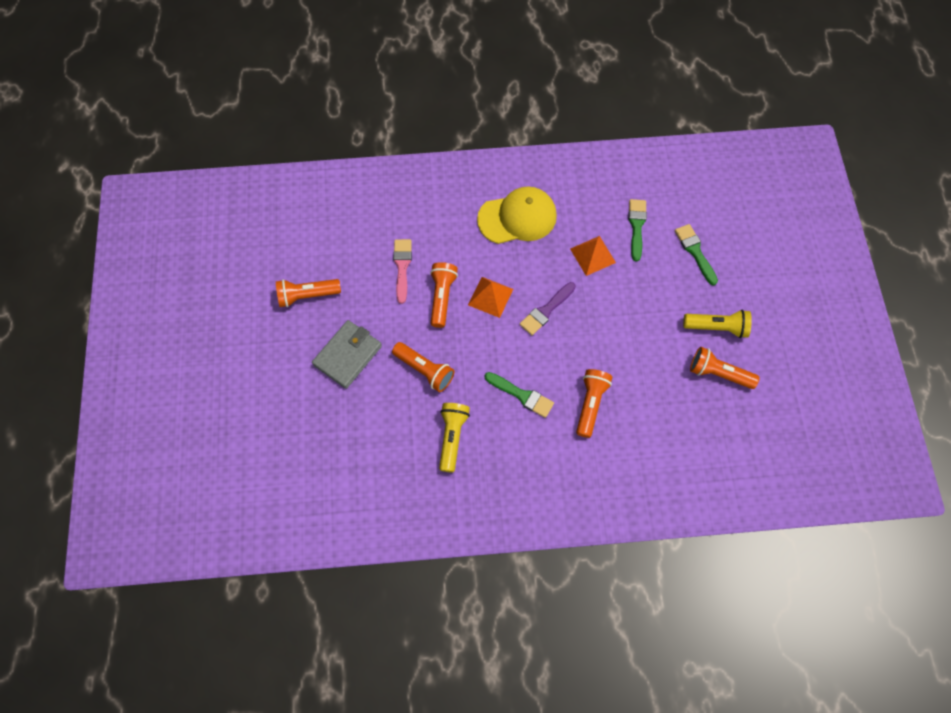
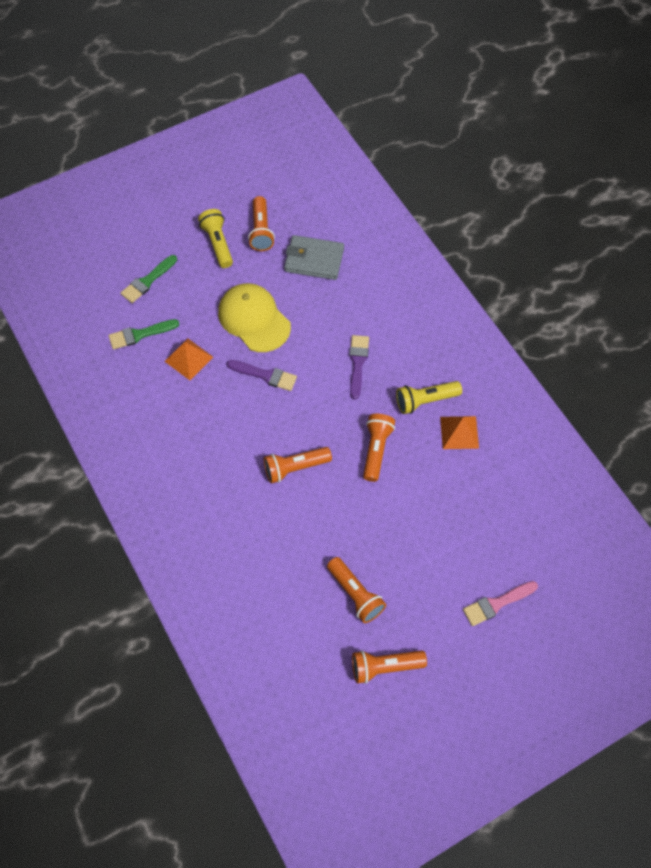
camera: 115 degrees left, 5 degrees down
grey wallet [312,320,382,389] -> grey wallet moved to [284,235,344,280]
pink brush [393,239,412,304] -> pink brush moved to [463,581,538,626]
orange pyramid [468,277,513,318] -> orange pyramid moved to [440,416,479,449]
yellow cap [477,187,557,244] -> yellow cap moved to [218,283,291,352]
green brush [485,372,554,418] -> purple brush [349,335,369,399]
orange flashlight [576,369,612,438] -> orange flashlight moved to [352,650,427,684]

